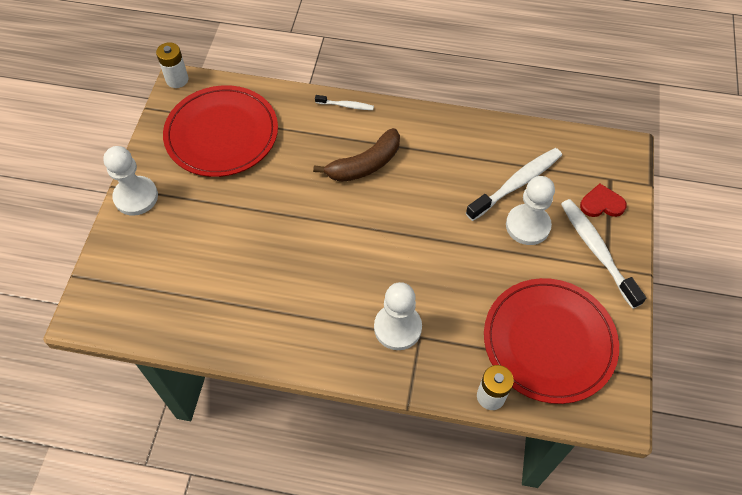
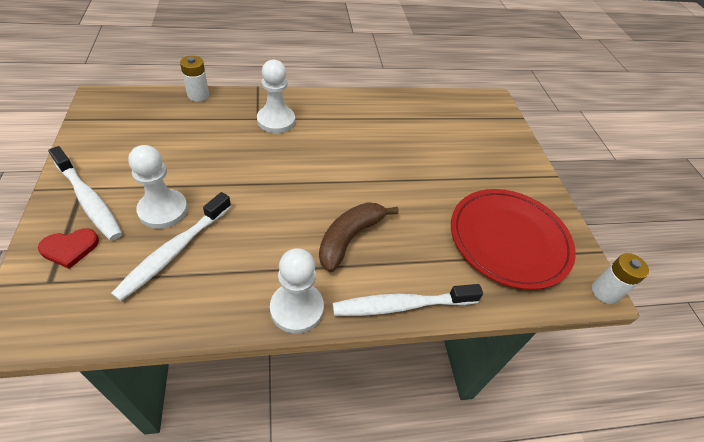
camera: 155 degrees right, 10 degrees down
white pawn [104,146,158,216] -> white pawn moved to [270,248,324,333]
white toothbrush [315,95,374,110] -> white toothbrush [332,284,483,316], size x1.97
red plate [484,278,619,404] -> none

